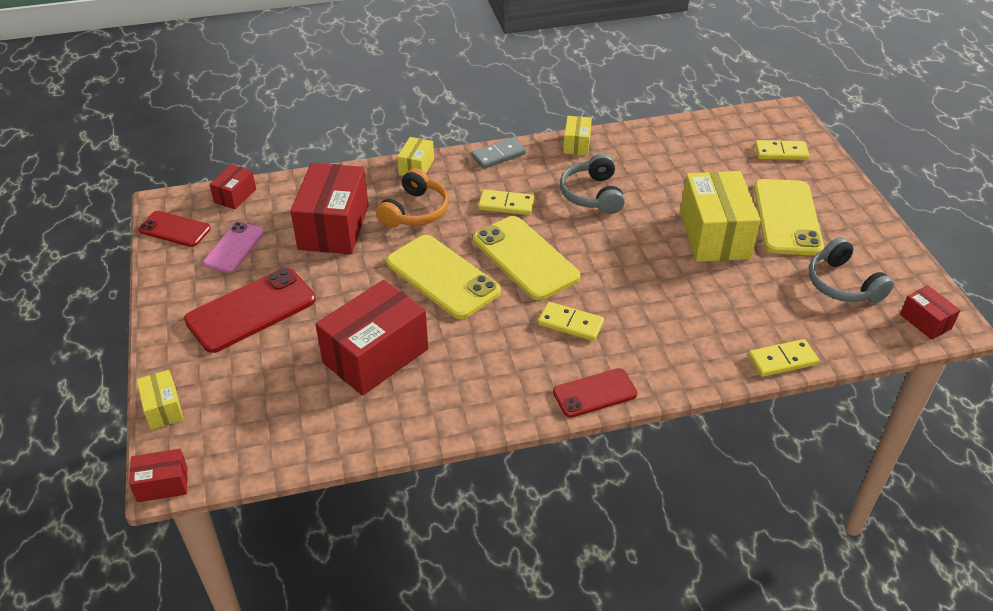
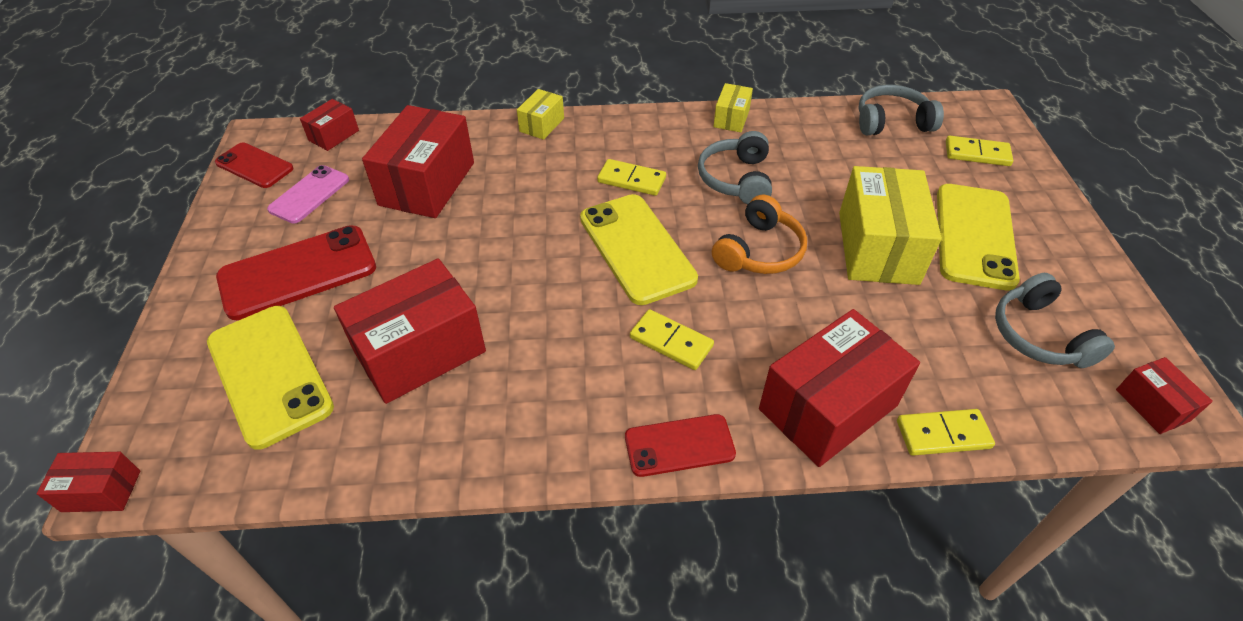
camera: 10 degrees right, 5 degrees up
yellow box [137,370,184,430] -> none
orange headphones [376,168,449,228] -> orange headphones moved to [712,195,807,274]
yellow phone [386,235,501,319] -> yellow phone moved to [207,306,334,450]
grey domino [471,138,526,169] -> none
none -> red box [759,309,920,467]
none -> grey headphones [858,85,944,135]

